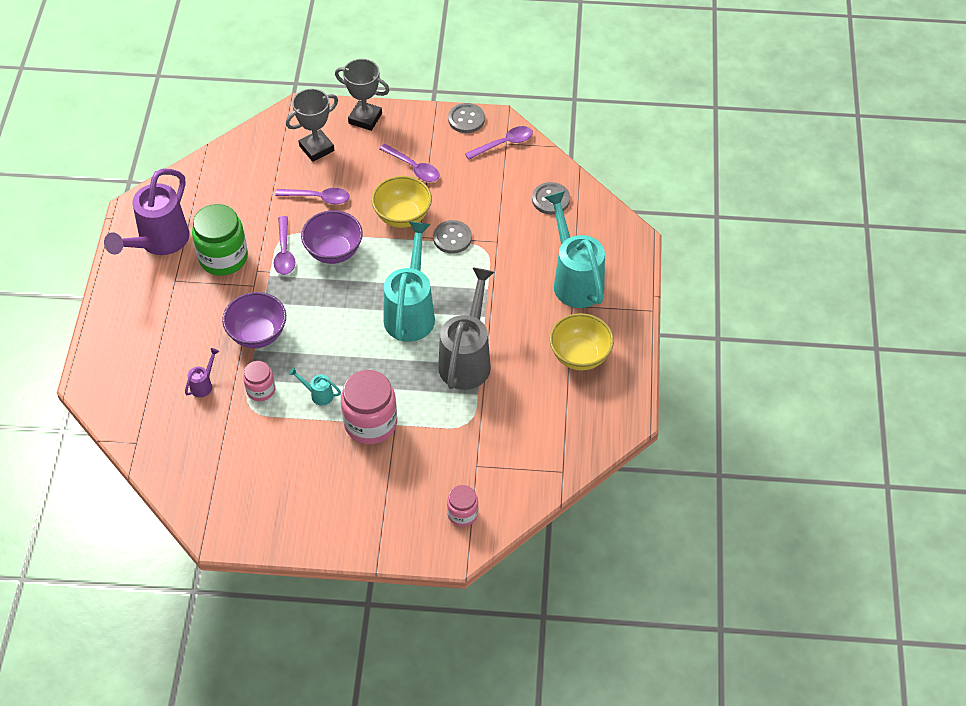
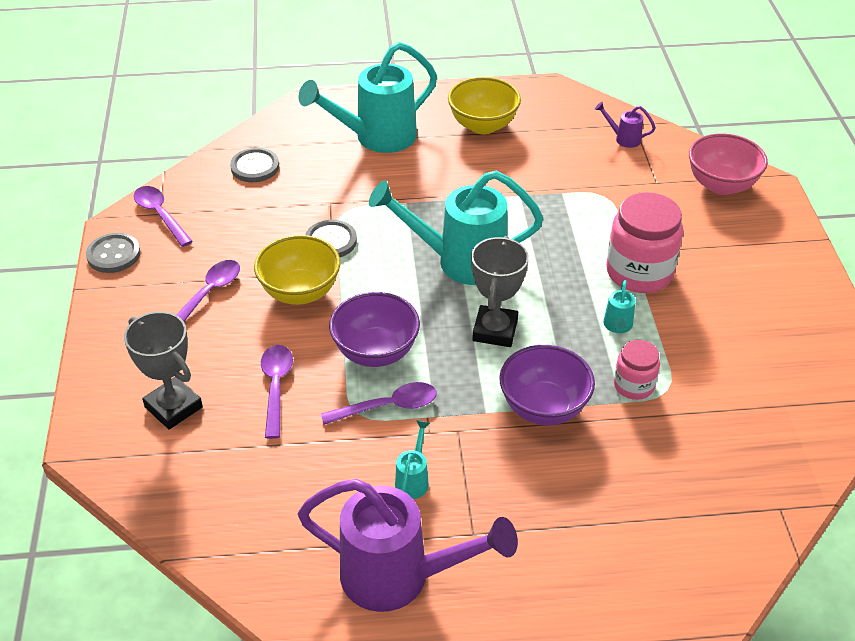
camera: 100 degrees left, 10 degrees down
purple watering can [185,348,219,397] -> purple watering can moved to [595,102,656,148]
green jar [192,204,248,276] -> turquoise watering can [395,420,430,499]
grey trophy [335,59,389,131] -> grey trophy moved to [471,236,529,347]
grey watering can [438,267,494,390] -> none
pink jar [447,485,478,527] -> pink bowl [689,133,768,195]

